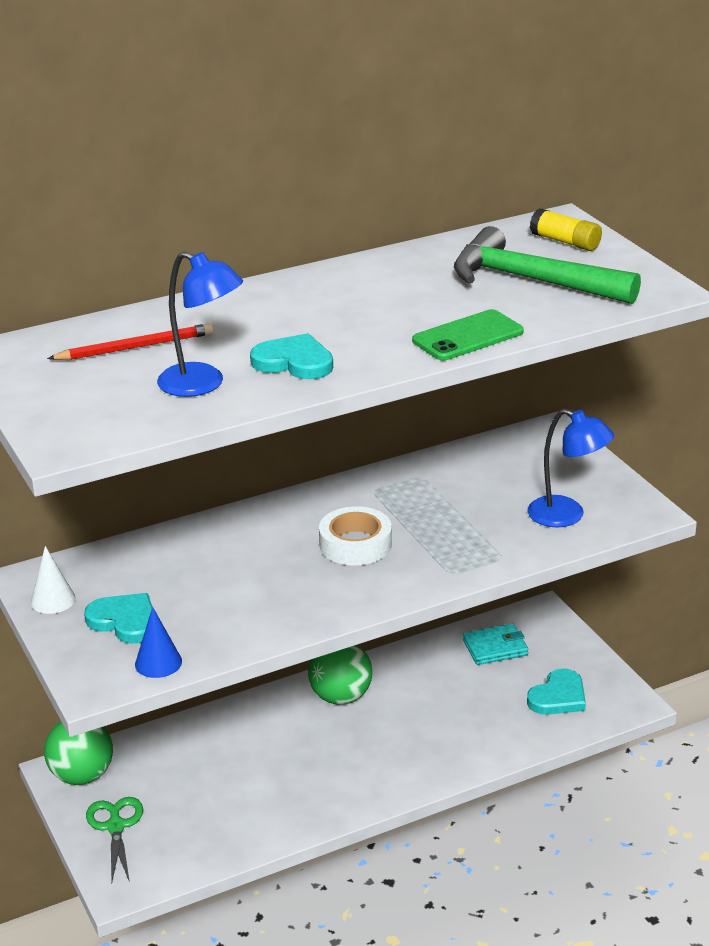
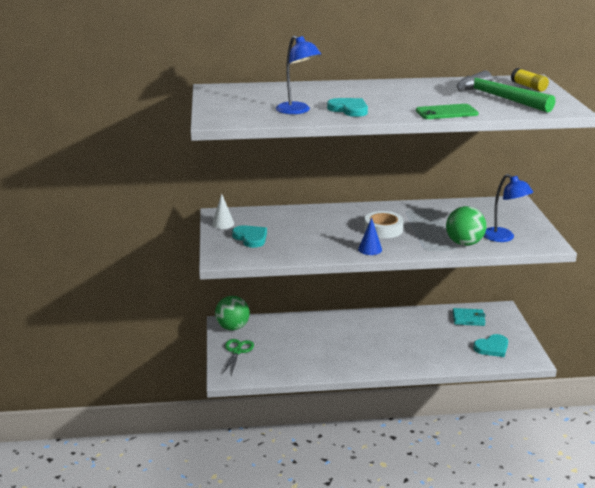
camera: 20 degrees right, 5 degrees down
red pencil [47,323,213,360] -> none
blue cone [135,607,182,678] -> blue cone moved to [358,217,382,255]
green ball [308,645,372,705] -> green ball moved to [446,206,486,246]

